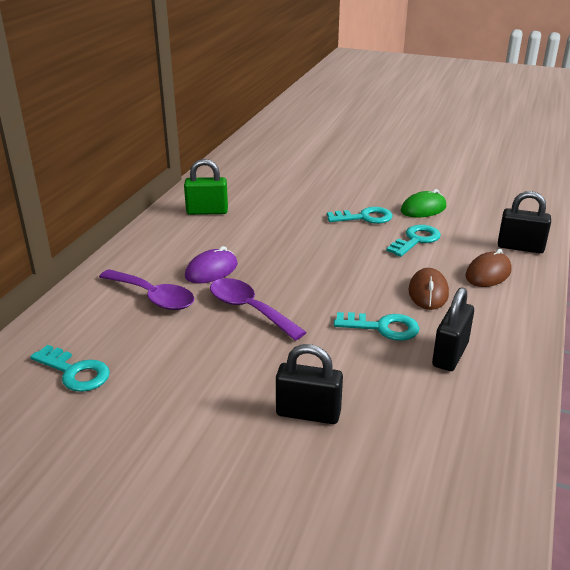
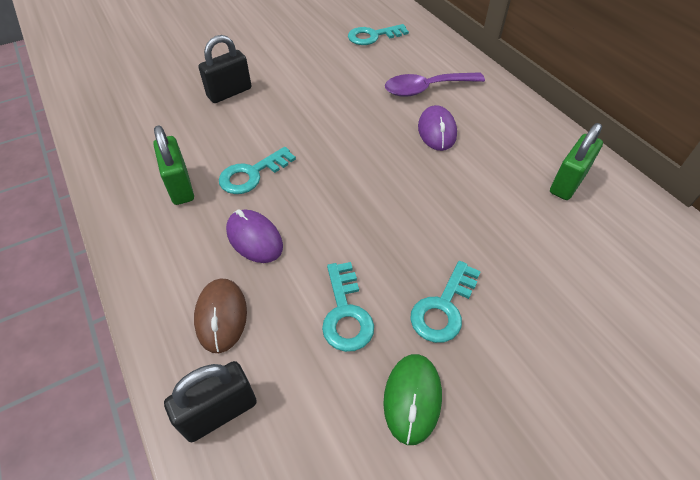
camera: 130 degrees right, 20 degrees up
purple spoon [210,278,307,340] -> none
brown mouse [408,268,449,310] -> purple mouse [226,209,283,263]
black padlock [432,287,474,371] -> green padlock [153,125,194,205]

